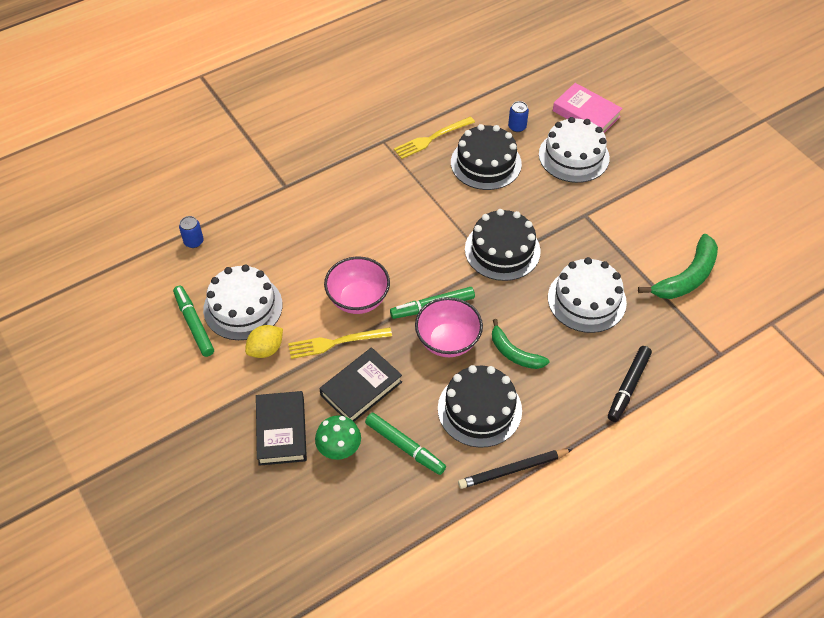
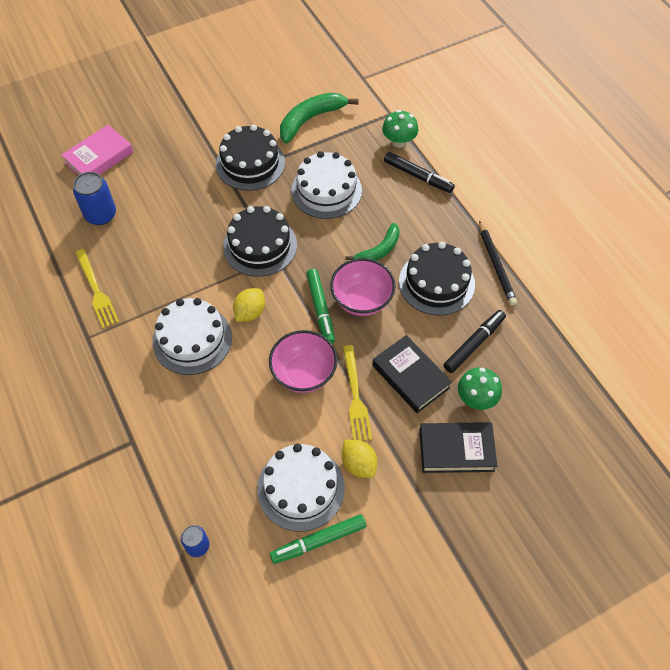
camera: 85 degrees left, 5 degrees up
green marker [365,413,446,475] -> black marker [443,310,506,373]
black cake [451,124,522,190] -> black cake moved to [216,125,285,191]
blue can [508,101,529,132] -> blue can [73,172,116,225], size x1.69
white cake [539,117,610,183] -> white cake moved to [152,298,232,375]
green banana [638,234,718,299] -> green banana turned 90 degrees counterclockwise [280,92,359,143]
none -> yellow lemon [233,288,265,322]
none -> green mushroom [382,110,418,148]

